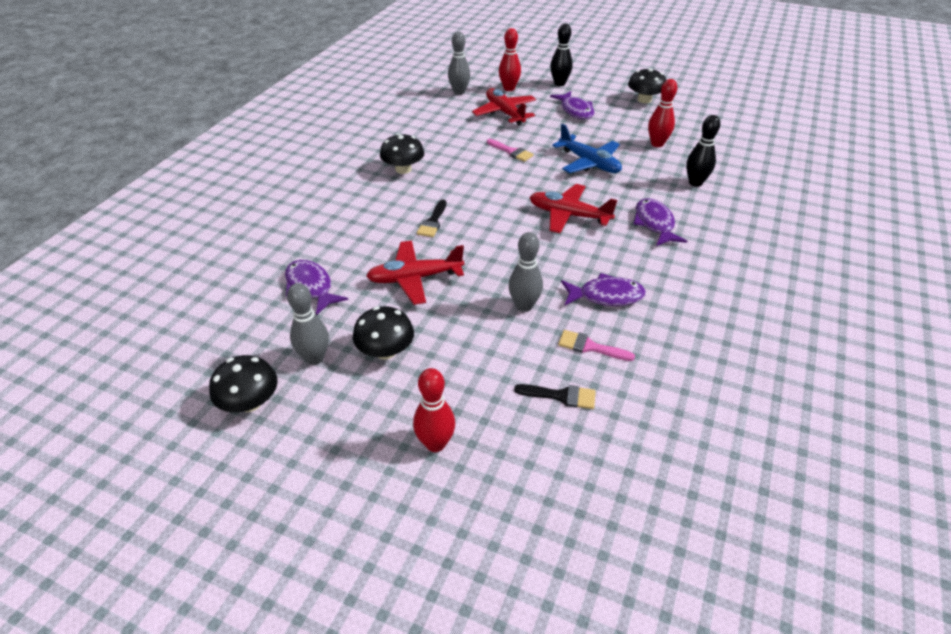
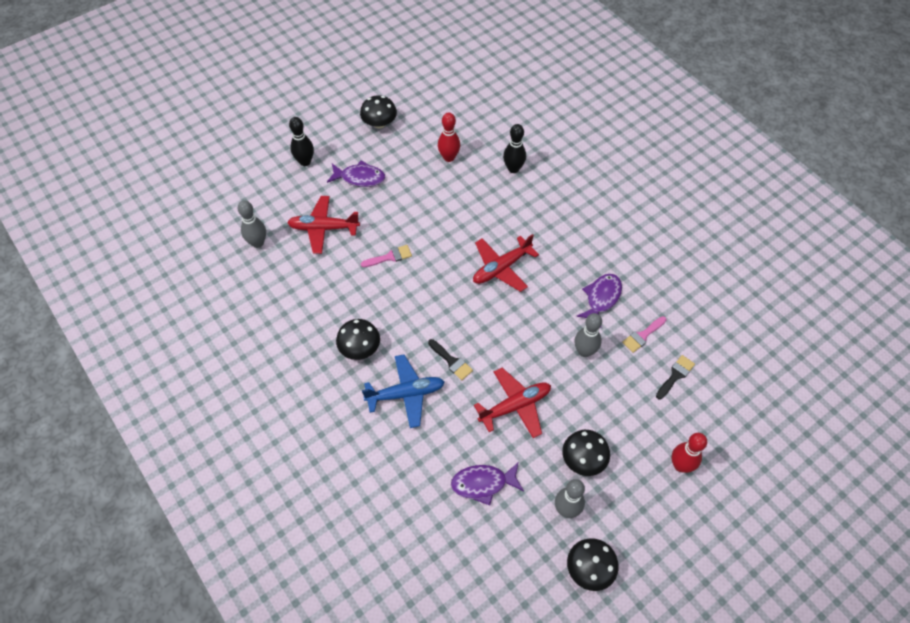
camera: 60 degrees left, 15 degrees up
red plane [366,241,464,305] -> red plane turned 135 degrees counterclockwise [474,368,551,438]
red bowling pin [499,28,521,91] -> none
blue plane [552,124,622,173] -> blue plane moved to [362,354,445,428]
purple fish [633,198,687,246] -> none

